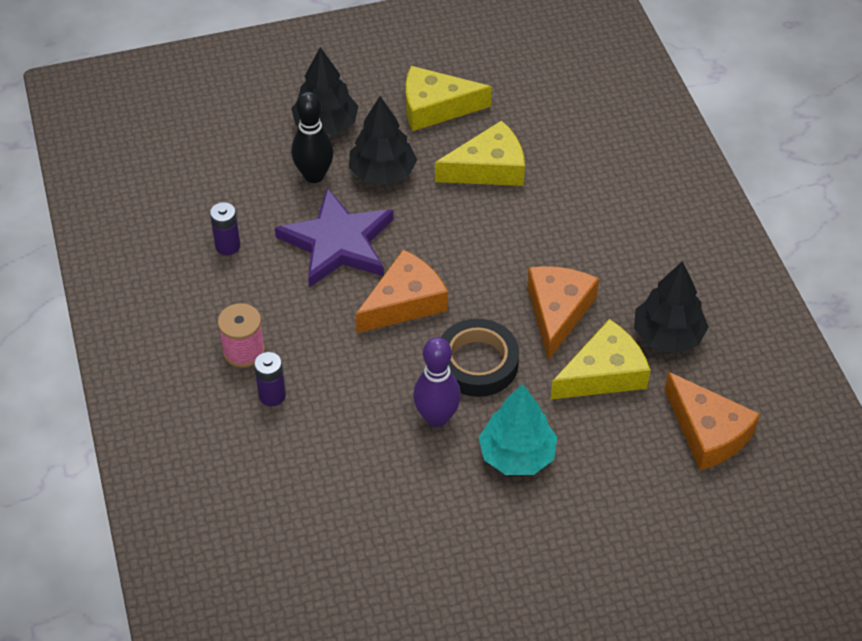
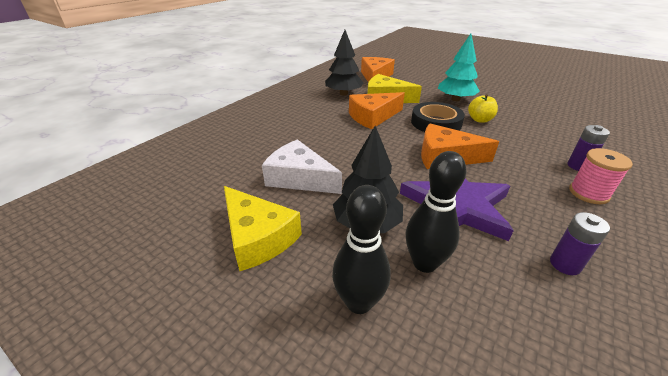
camera: 130 degrees left, 15 degrees down
black tree [291,47,358,134] -> black bowling pin [332,185,391,314]
purple bowling pin [413,337,461,427] -> yellow apple [468,94,498,123]
yellow cheese [435,120,525,186] -> white cheese [262,140,342,194]

